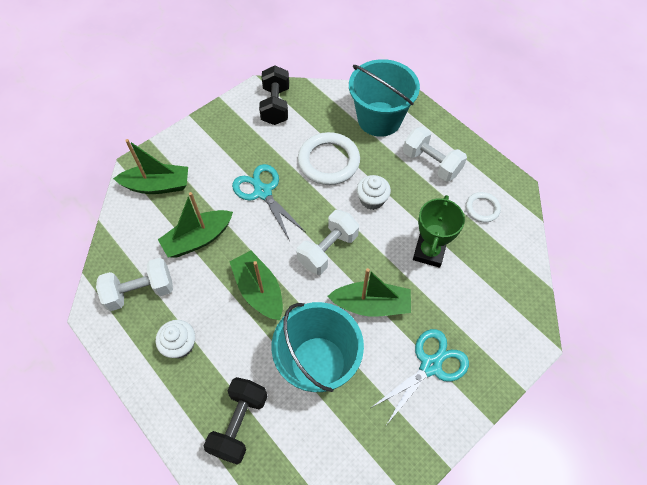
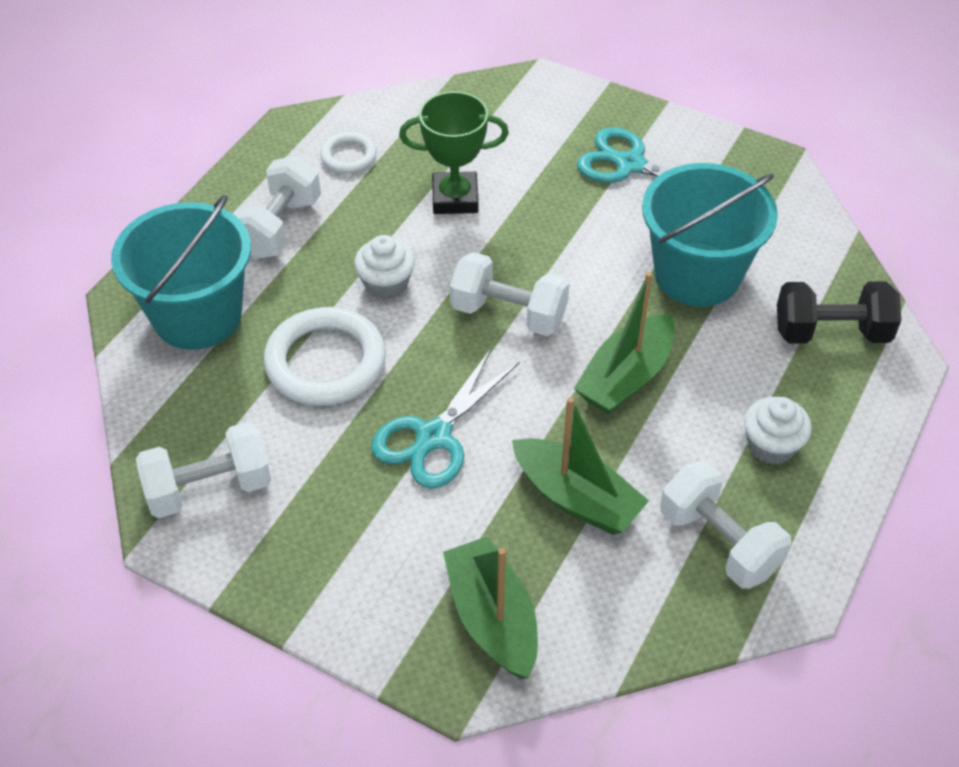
camera: 110 degrees left, 10 degrees down
black dumbbell [259,66,289,125] -> white dumbbell [136,422,271,518]
green boat [328,268,411,317] -> none

